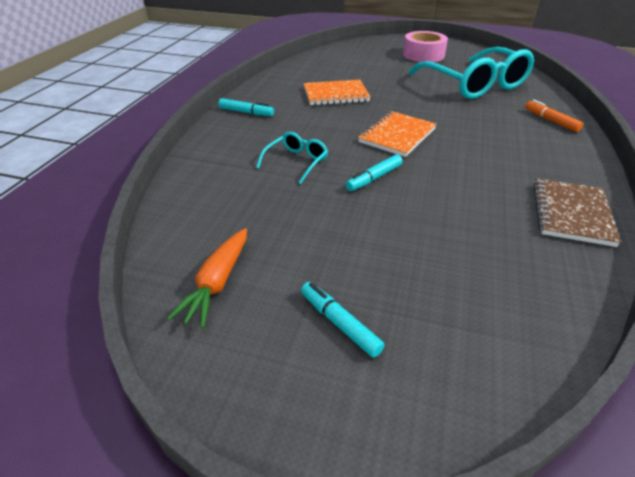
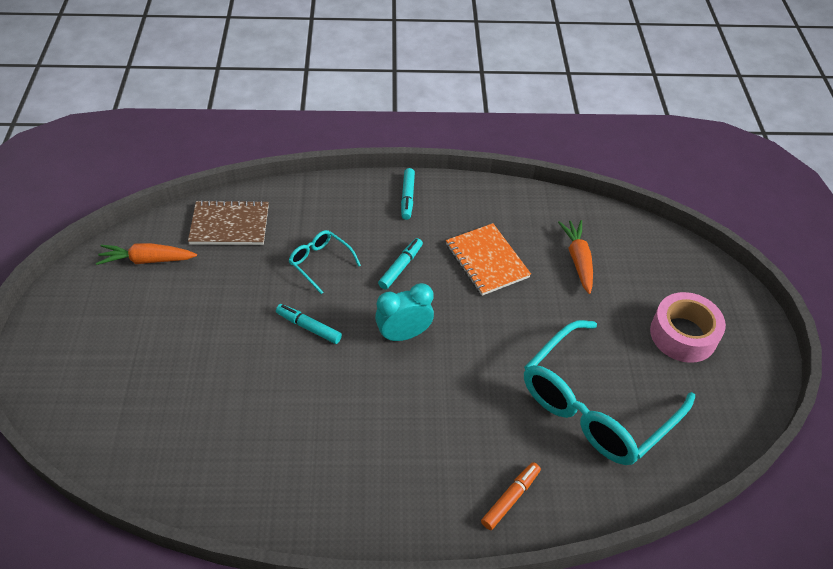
camera: 70 degrees right, 10 degrees up
turquoise glasses [256,132,328,184] -> turquoise glasses turned 150 degrees counterclockwise [288,230,361,294]
turquoise marker [301,282,385,358] -> turquoise marker moved to [378,238,423,290]
orange notebook [358,111,437,157] -> turquoise clock [375,283,434,342]
brown notebook [533,178,621,247] -> brown notebook moved to [188,200,269,245]
none -> orange carrot [558,220,593,294]

